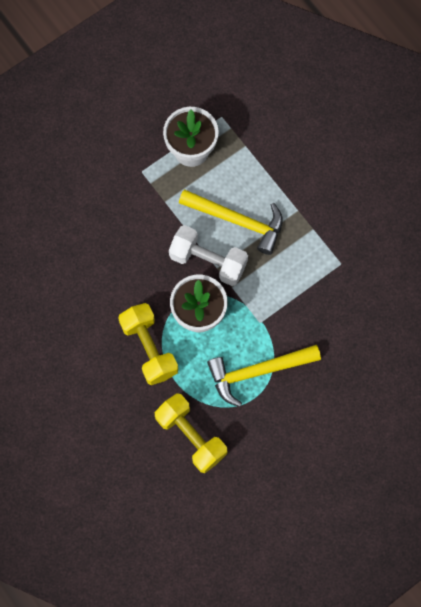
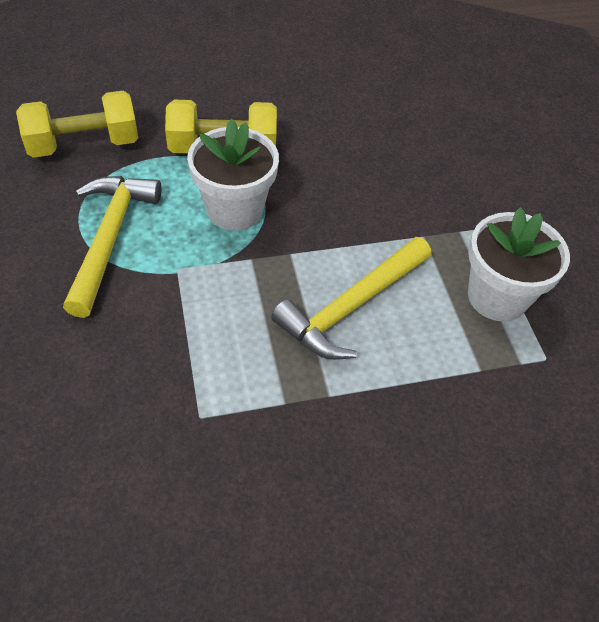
camera: 110 degrees right, 20 degrees down
white dumbbell [169,225,248,286] -> none

